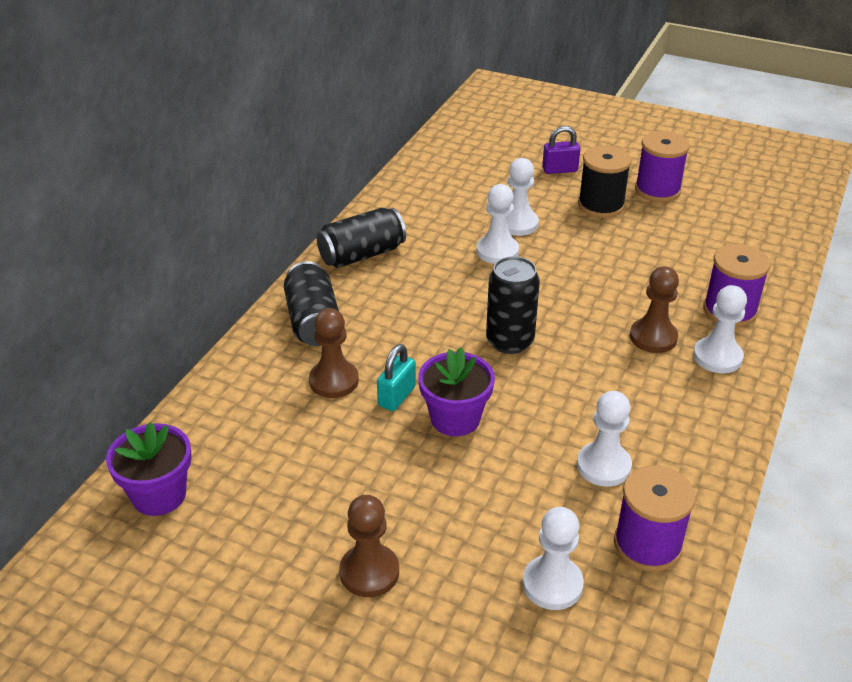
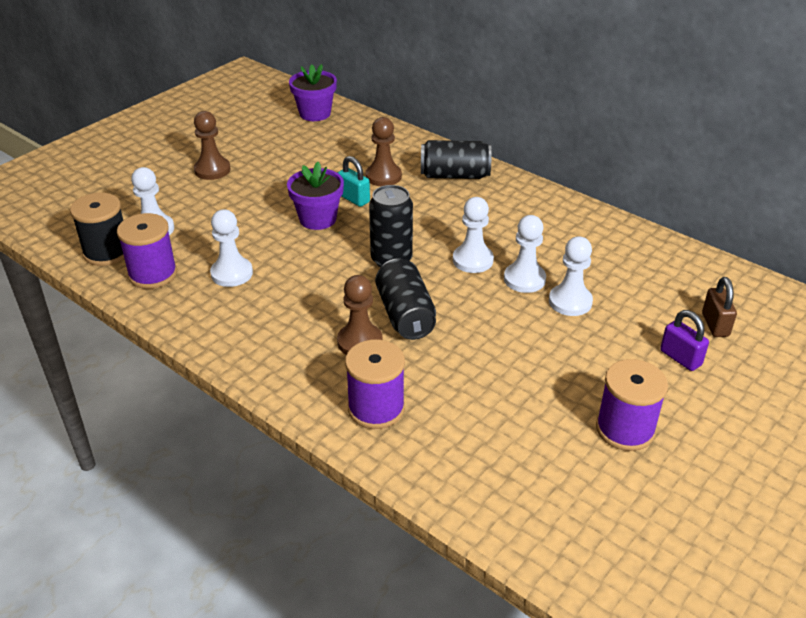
camera: 105 degrees right, 0 degrees up
black can [317,207,406,268] -> black can moved to [375,258,436,340]
purple padlock [542,126,580,174] -> purple padlock turned 45 degrees counterclockwise [660,310,709,371]
black spool [578,145,632,218] -> black spool moved to [70,193,124,266]
white pawn [693,285,747,373] -> white pawn moved to [453,197,494,273]
none -> brown padlock [702,277,737,337]

